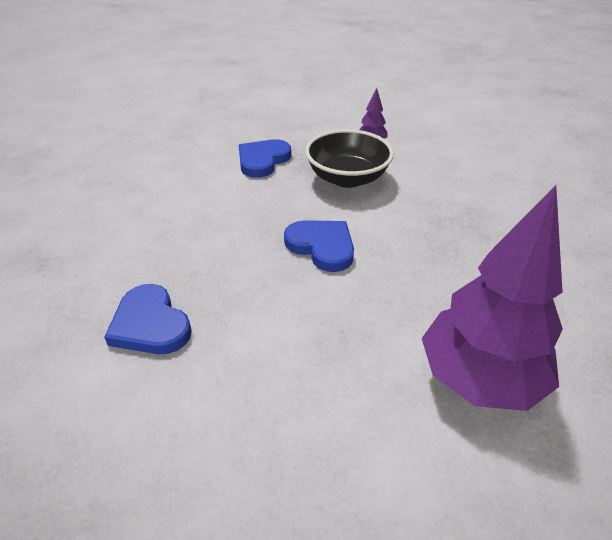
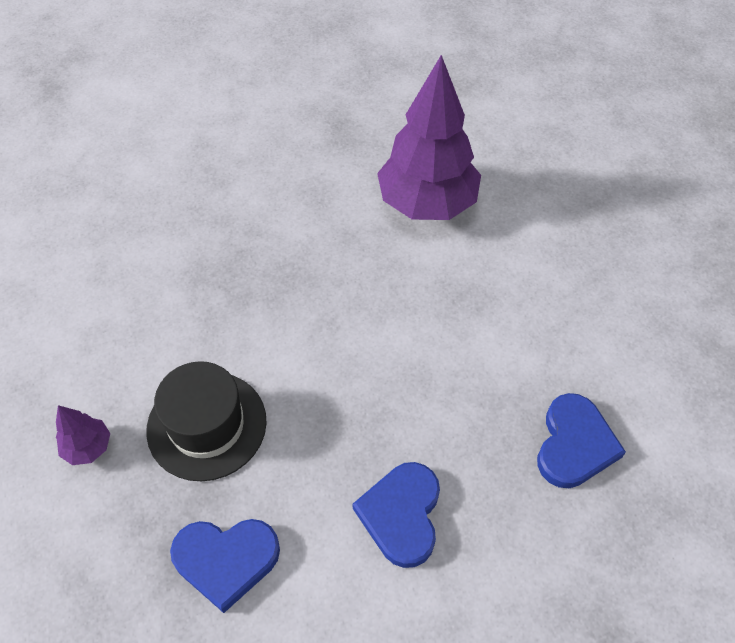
camera: 125 degrees left, 15 degrees up
blue heart [284,220,354,272] -> blue heart moved to [352,462,440,568]
black bowl [305,129,394,188] -> black hat [146,361,267,481]

